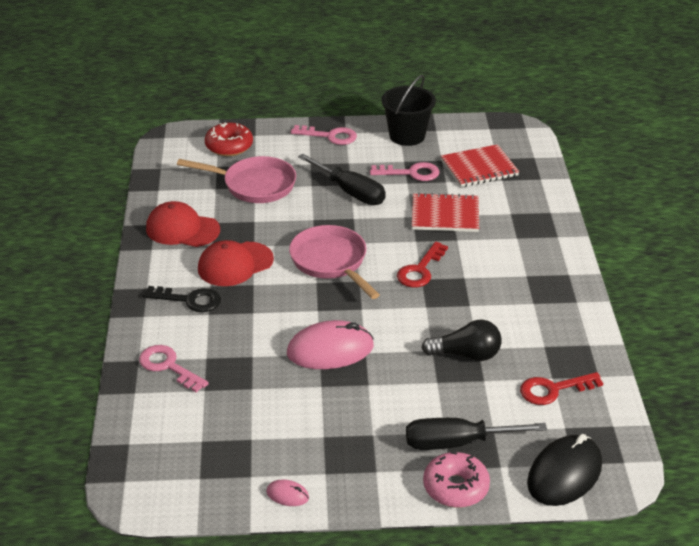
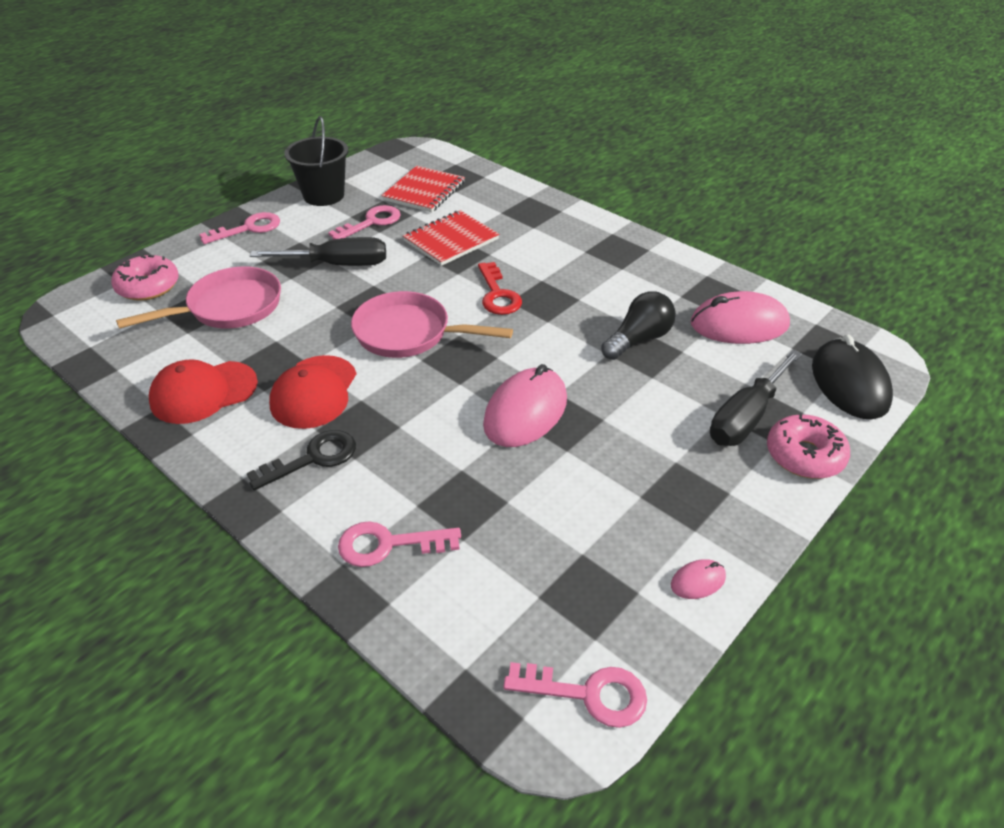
camera: 45 degrees left, 5 degrees up
red donut [205,122,253,156] -> pink donut [111,255,179,301]
red key [520,372,603,405] -> pink mouse [691,291,790,344]
none -> pink key [503,662,647,728]

